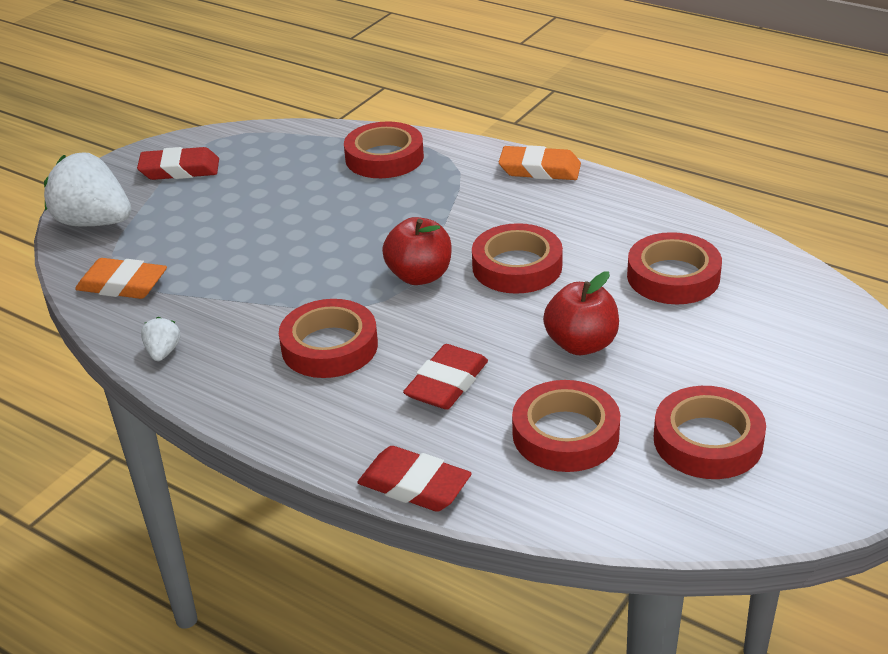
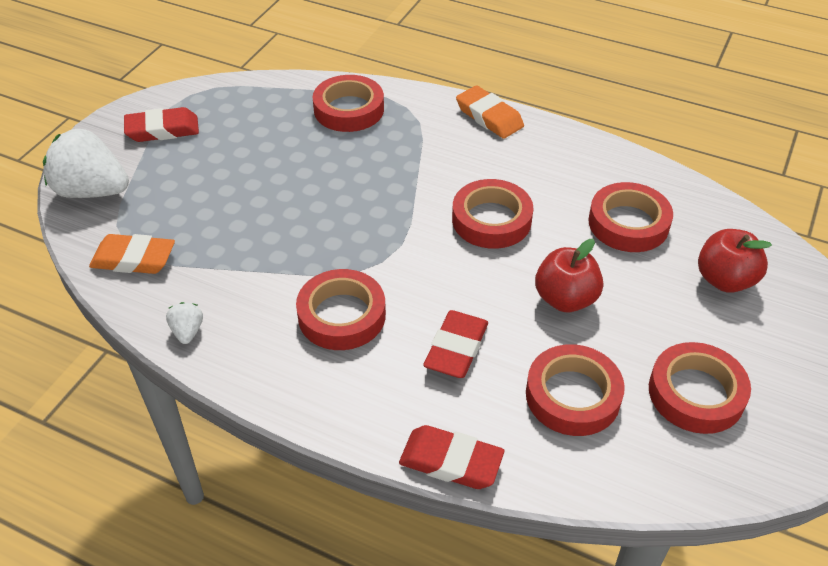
camera: 10 degrees left, 10 degrees up
red apple [382,217,452,285] -> red apple moved to [698,229,772,293]
orange eraser [499,145,581,180] -> orange eraser turned 45 degrees clockwise [456,85,524,139]

